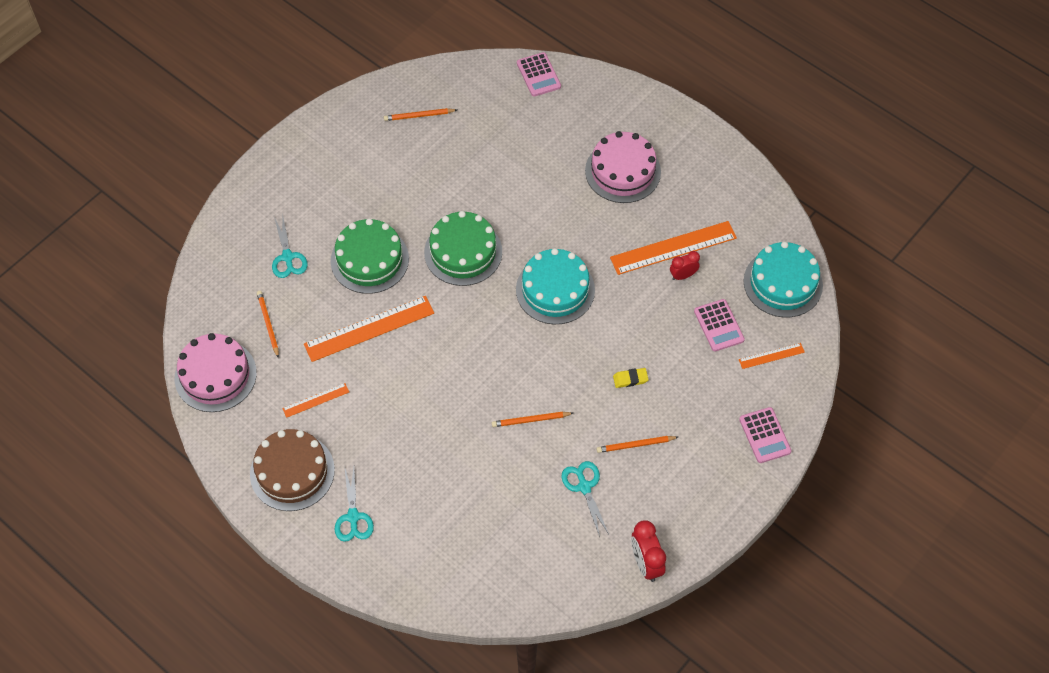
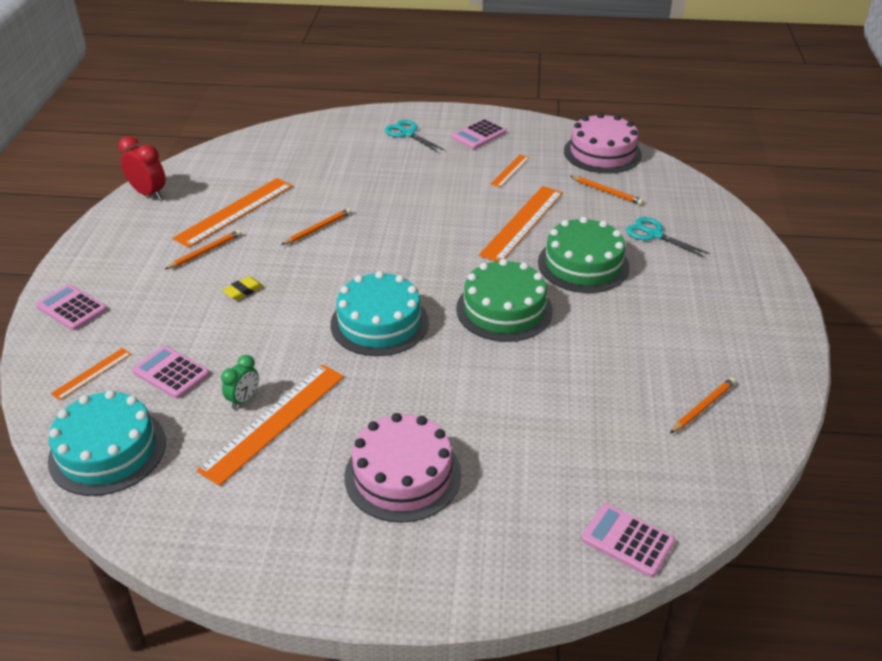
camera: 145 degrees right, 20 degrees down
brown cake [250,429,335,511] -> pink calculator [452,119,506,149]
turquoise scissors [562,461,609,537] -> orange ruler [173,178,293,248]
red clock [670,251,700,280] -> green clock [221,355,259,409]

